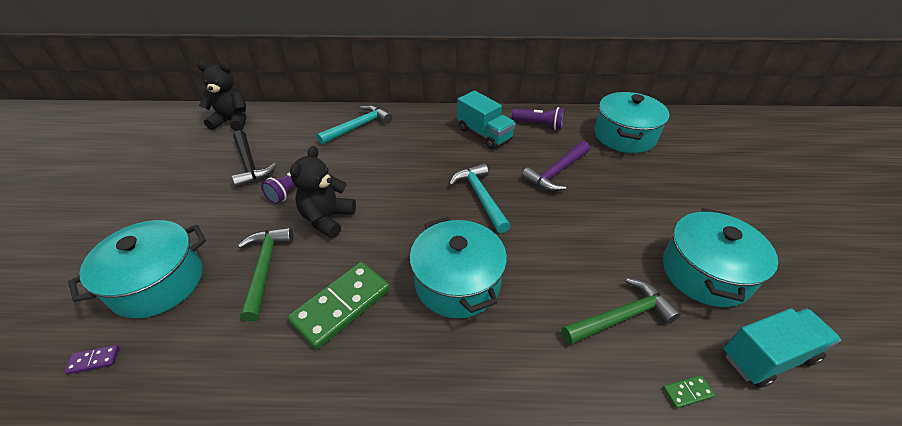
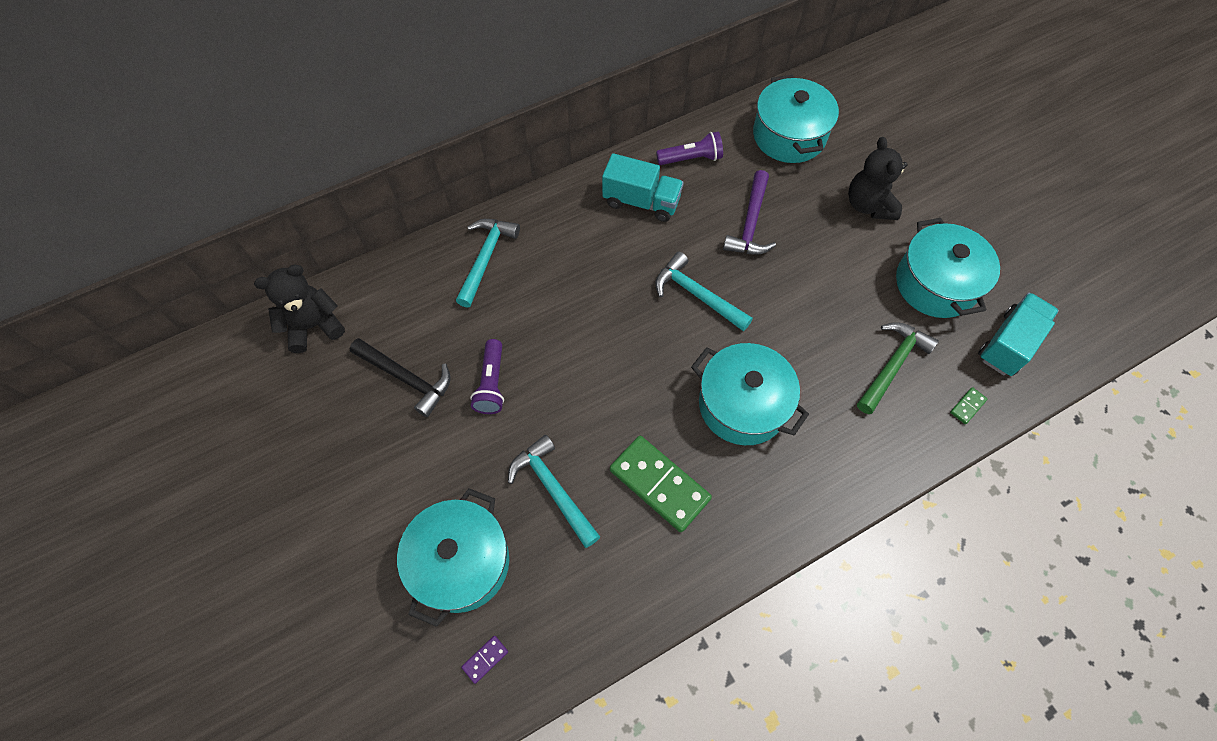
camera: 30 degrees left, 20 degrees up
green hammer [238,227,293,322] -> turquoise hammer [508,435,600,548]
green domino [288,262,390,349] -> green domino turned 60 degrees counterclockwise [610,436,712,532]
black teddy bear [290,146,356,238] -> black teddy bear moved to [848,137,908,220]

